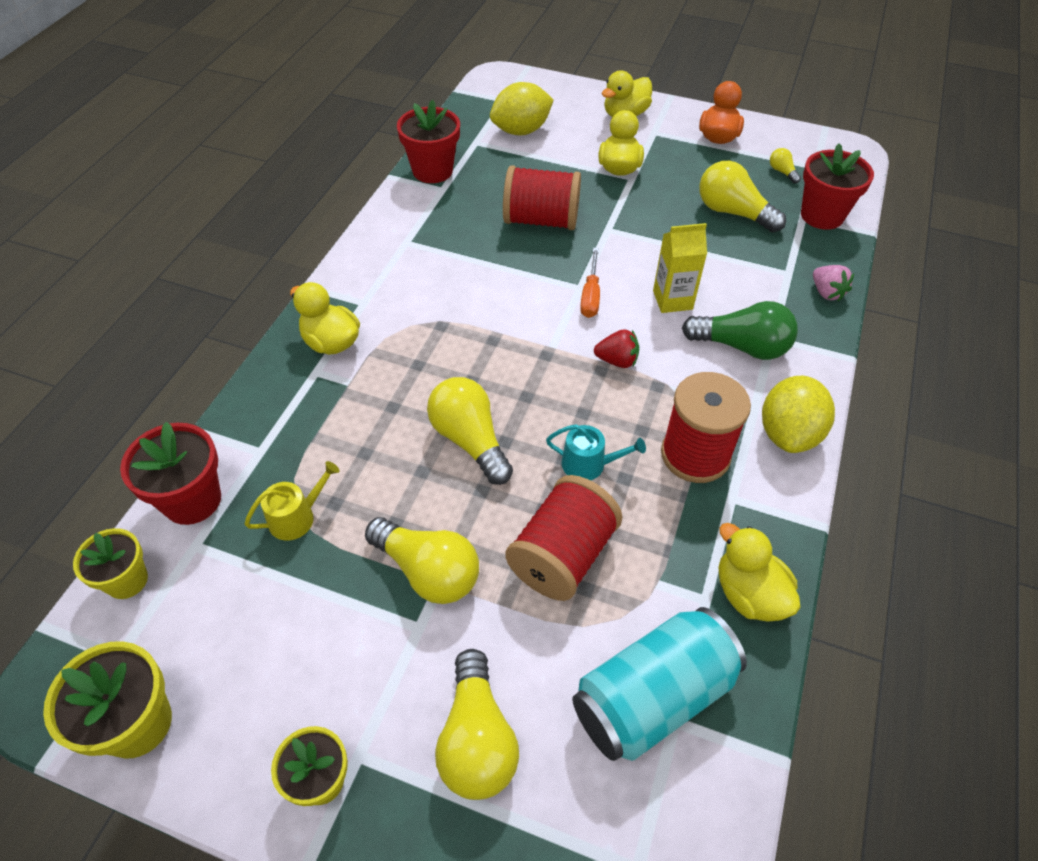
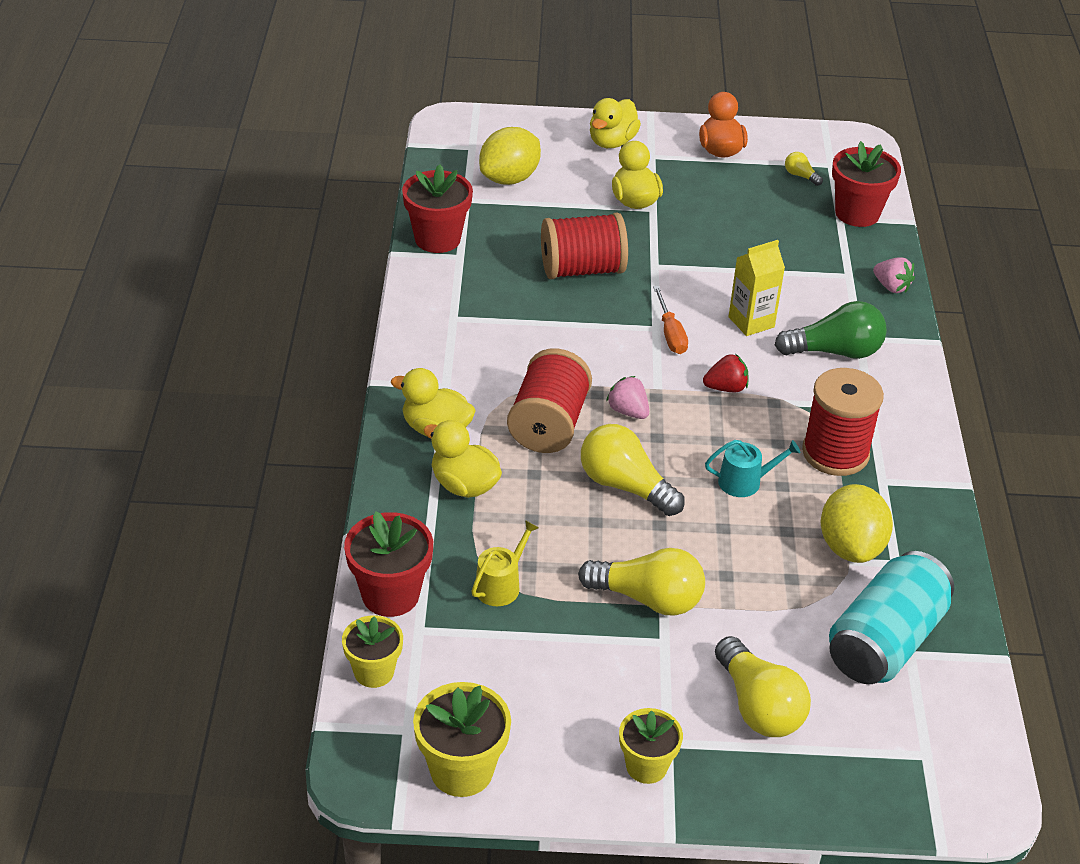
camera: 20 degrees left, 10 degrees down
red spool [505,475,622,601] -> red spool moved to [507,348,592,453]
yellow light bulb [699,161,786,232] -> none
yellow duck [719,523,801,622] -> yellow duck moved to [424,420,502,498]
yellow lemon [762,376,835,453] -> yellow lemon moved to [821,484,893,563]
none -> pink strawberry [606,376,649,419]

